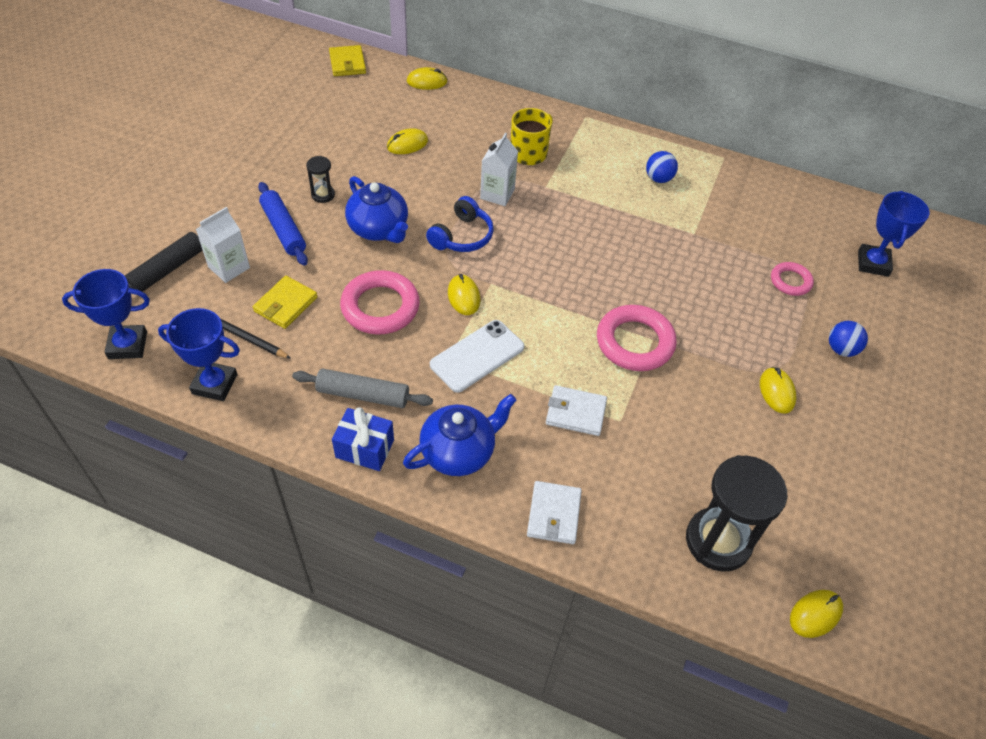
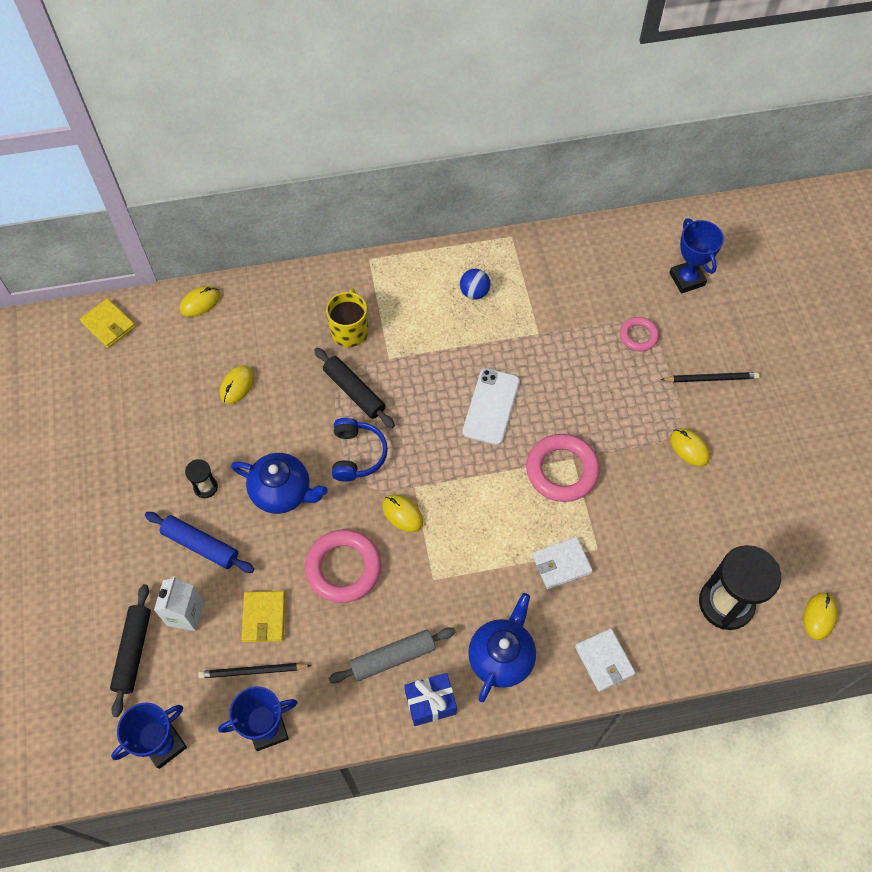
camera: 30 degrees left, 10 degrees up
white phone [430,320,524,393] -> white phone moved to [462,368,520,445]
white carton [480,133,518,206] -> black rolling pin [314,348,395,428]
blue ball [829,321,868,357] -> black pencil [660,372,759,383]

